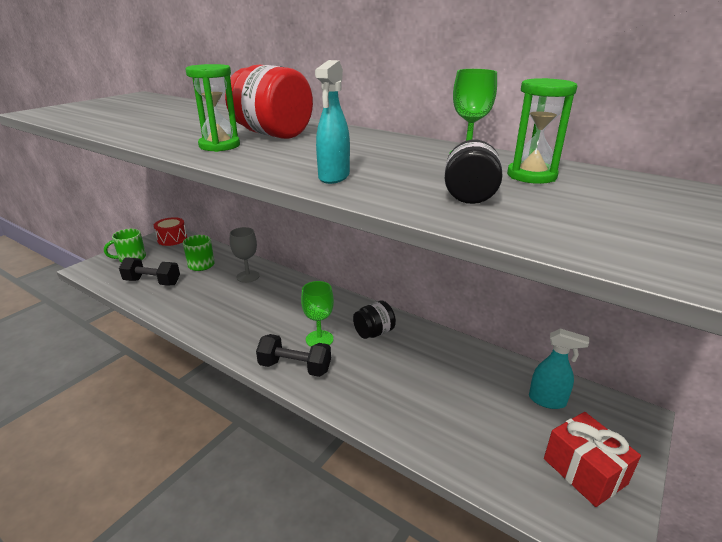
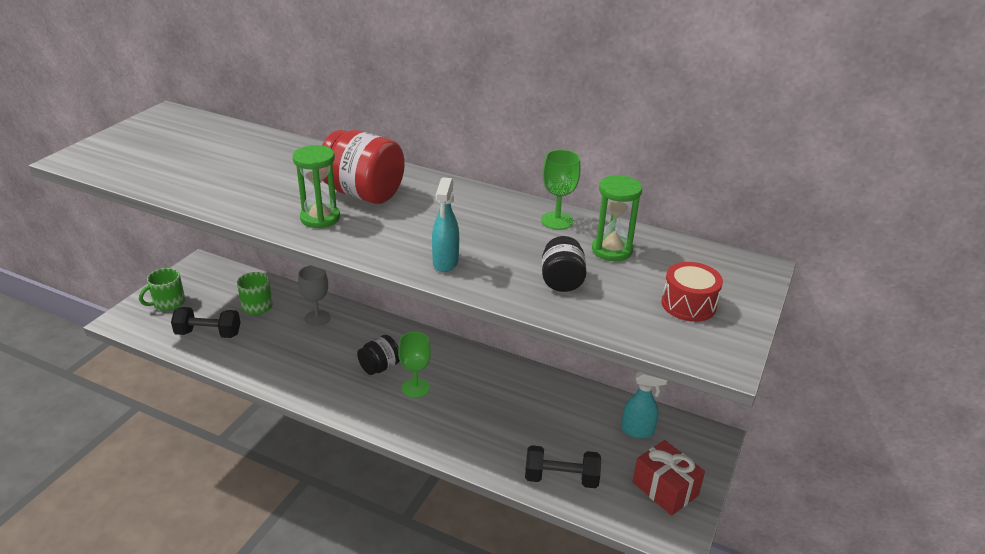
camera: 10 degrees left, 5 degrees up
red drum [154,217,187,246] -> red drum moved to [662,262,723,322]
black dumbbell [256,334,331,377] -> black dumbbell moved to [525,445,601,488]
black jar [353,301,396,339] -> black jar moved to [357,335,400,375]

